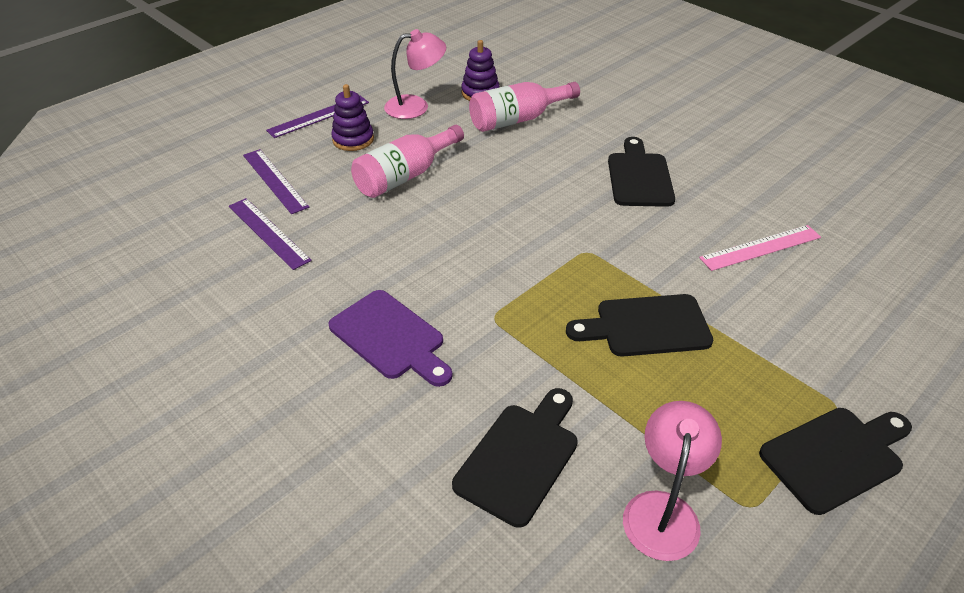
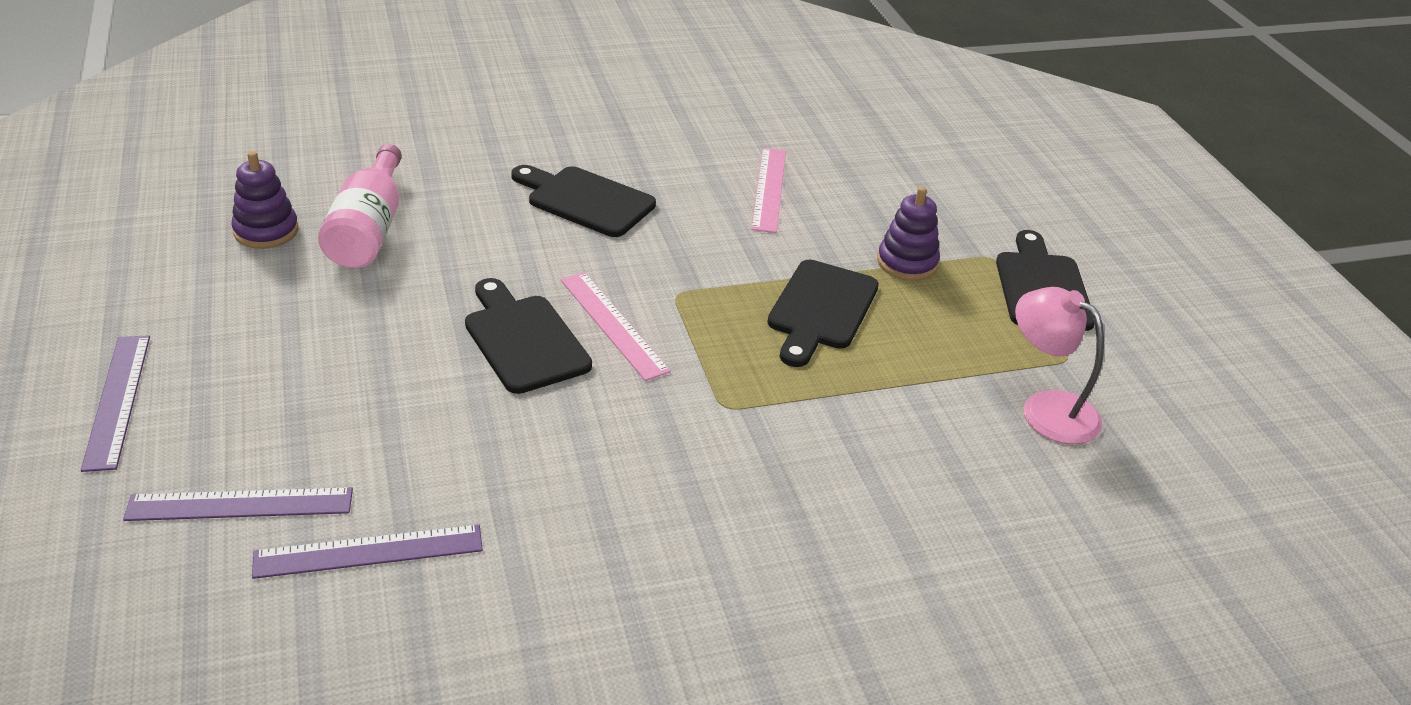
camera: 65 degrees left, 5 degrees down
purple cutting board [329,290,452,387] -> none
purple stacking toy [331,84,374,151] -> purple stacking toy moved to [877,186,940,281]
pink bottle [351,125,464,198] -> none
pink lamp [384,29,446,119] -> none
black cutting board [452,388,578,528] -> black cutting board moved to [465,278,592,394]
none -> pink ruler [561,272,671,381]

